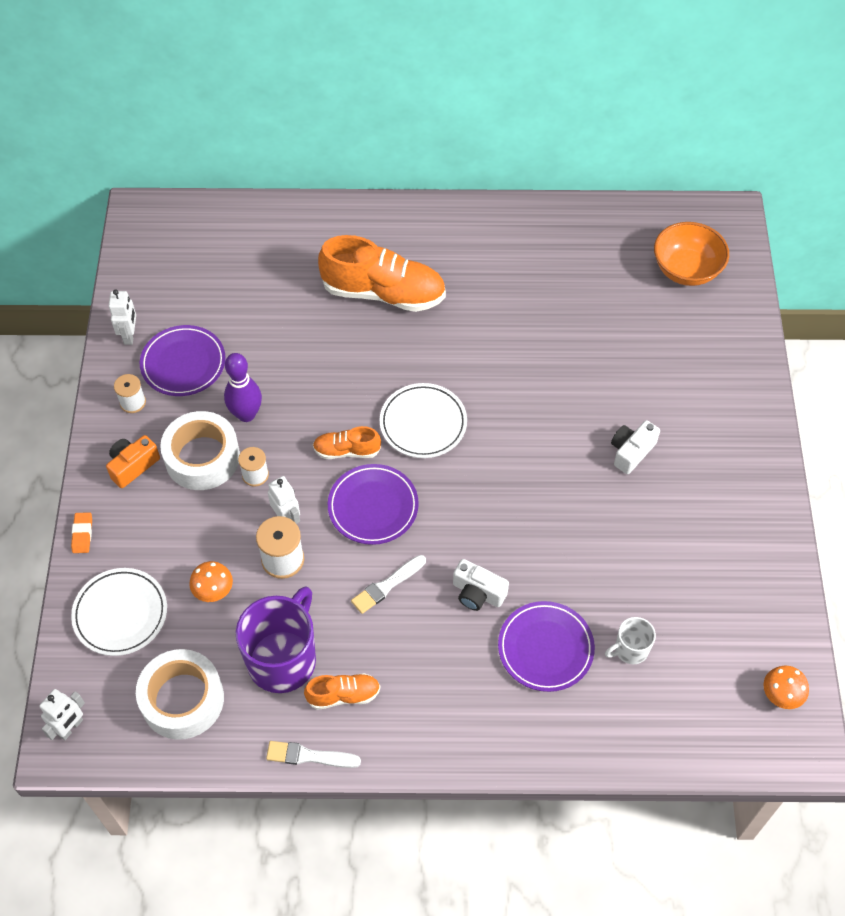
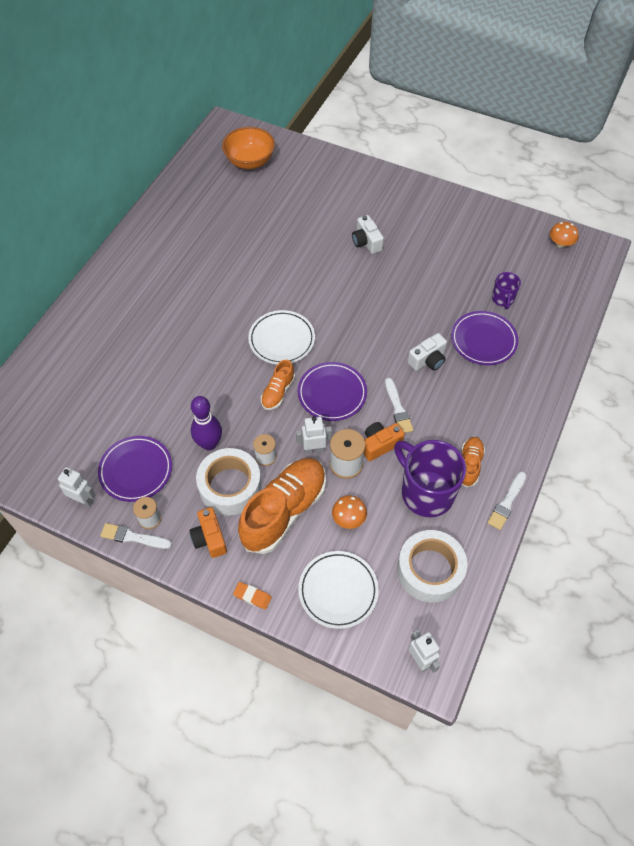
camera: 65 degrees left, 0 degrees up
orange shoe [318,235,446,312] -> orange shoe moved to [238,458,326,554]
white mug [605,617,656,664] -> purple mug [492,272,521,309]
none -> white brush [100,523,172,549]
none -> orange camera [364,422,405,461]

